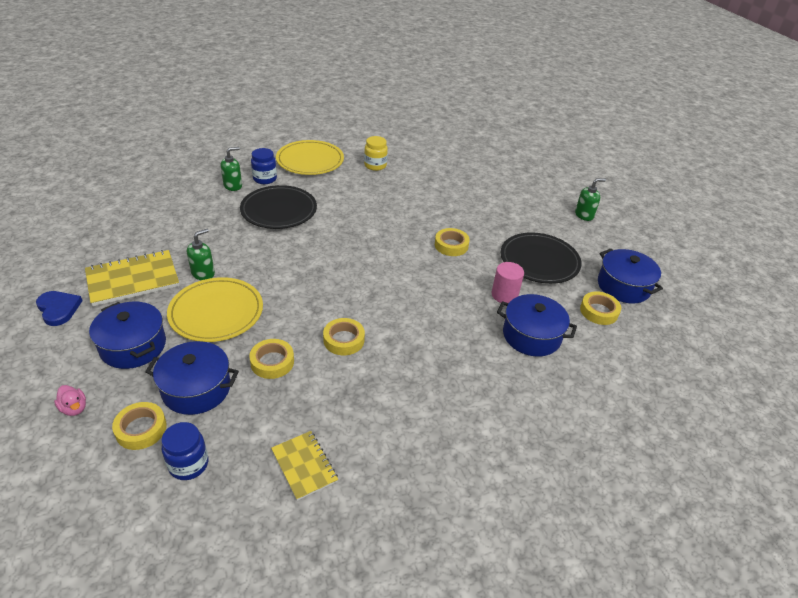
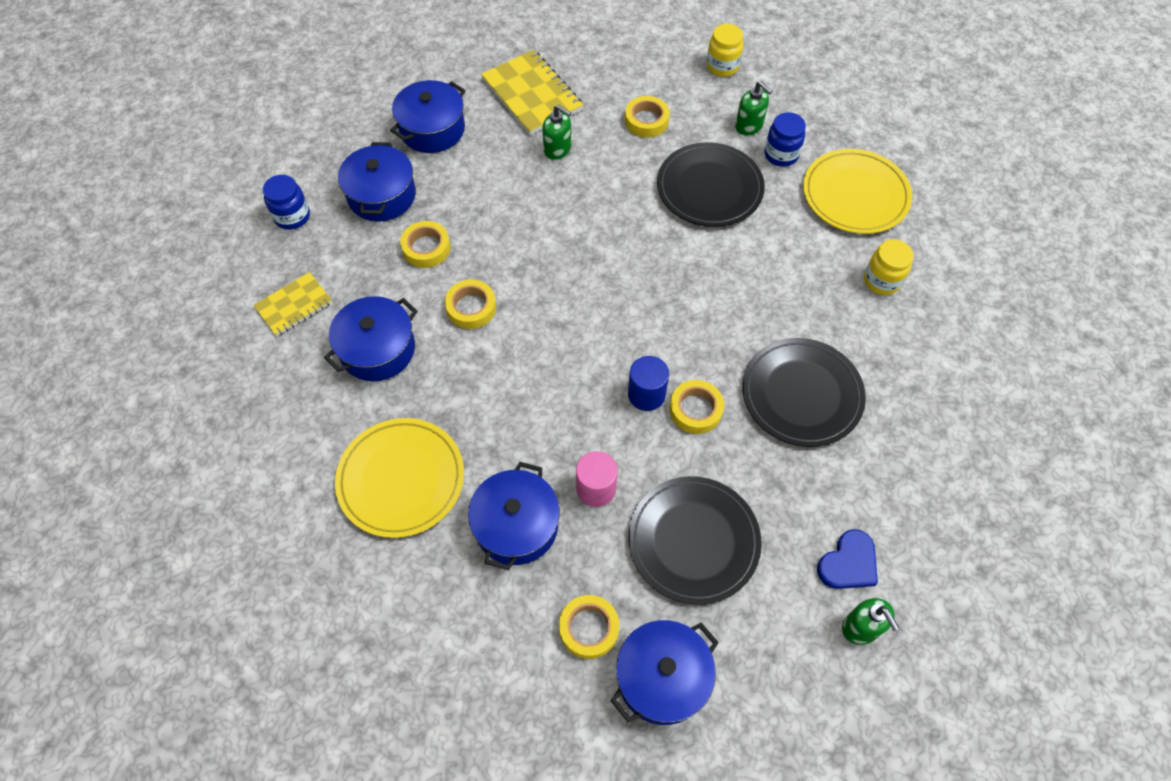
camera: 85 degrees right, 20 degrees up
blue heart [36,291,83,326] -> blue heart moved to [817,529,878,589]
pink duck [54,385,86,416] -> none
yellow tape [112,402,167,450] -> yellow tape moved to [625,96,670,138]
yellow plate [167,277,263,342] -> yellow plate moved to [335,418,464,538]
none -> blue pot [324,296,418,381]
none -> blue cylinder [628,356,669,411]
none -> yellow jar [707,24,743,77]
none -> black plate [743,338,866,447]

